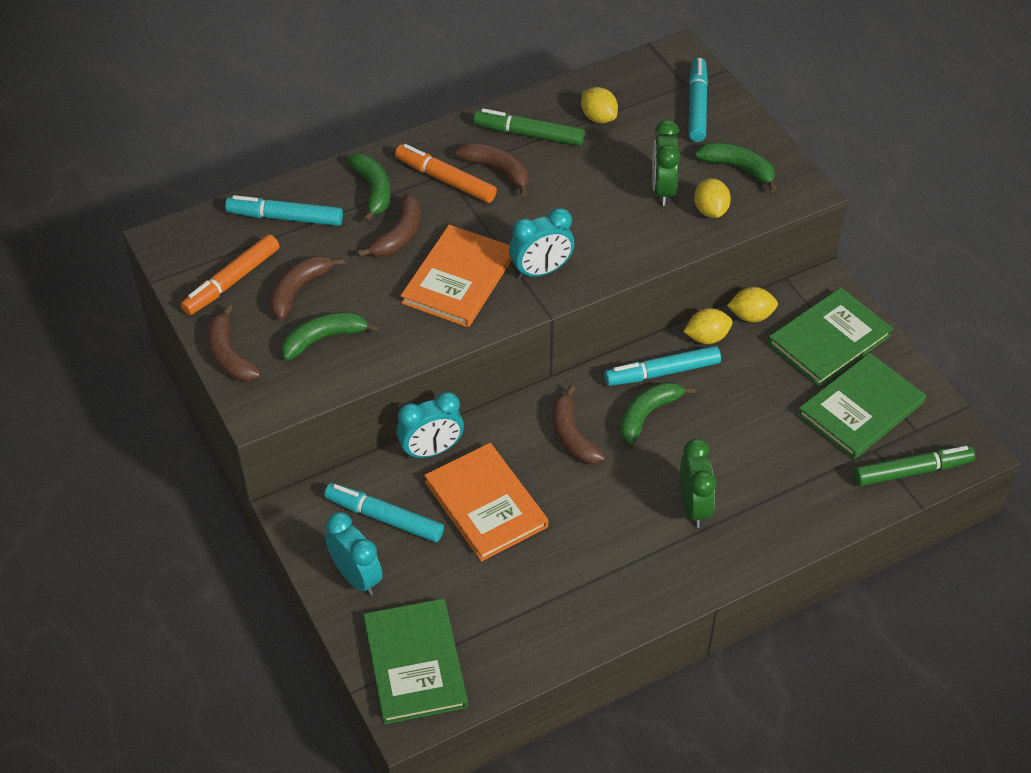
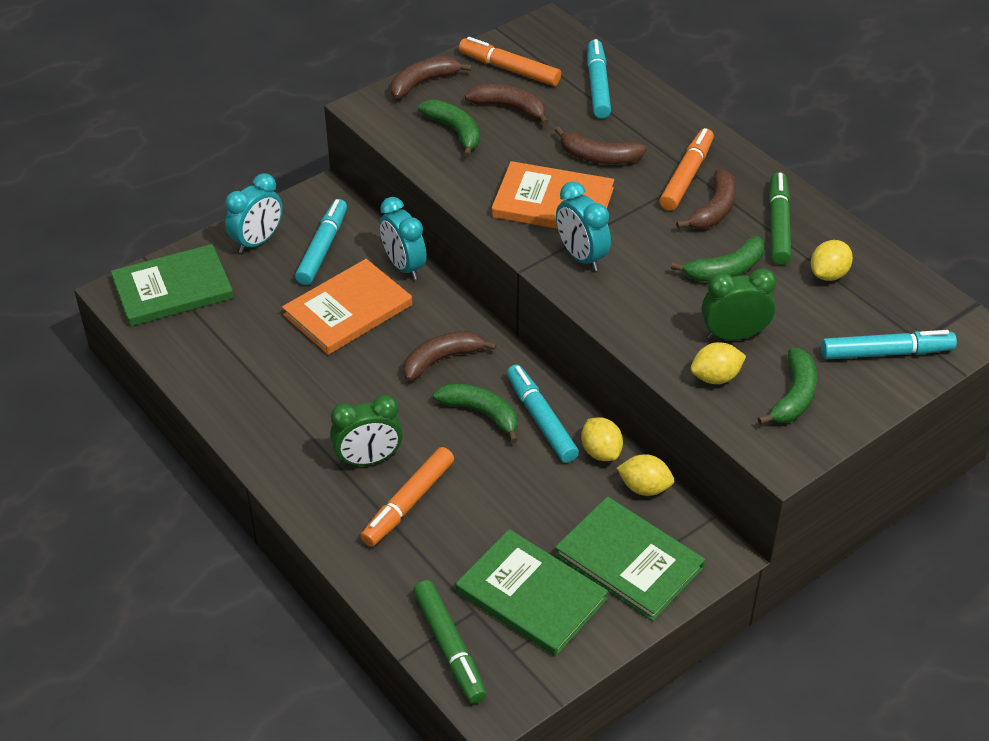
camera: 80 degrees right, 5 degrees down
green banana [347,153,391,222] -> green banana moved to [671,236,764,281]
yellow lemon [727,287,778,322] -> yellow lemon turned 60 degrees counterclockwise [617,454,674,496]
none -> orange marker [360,447,454,547]

